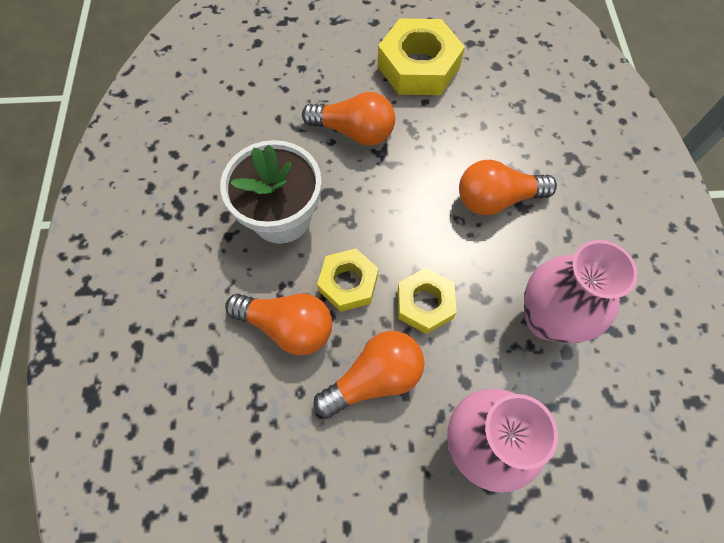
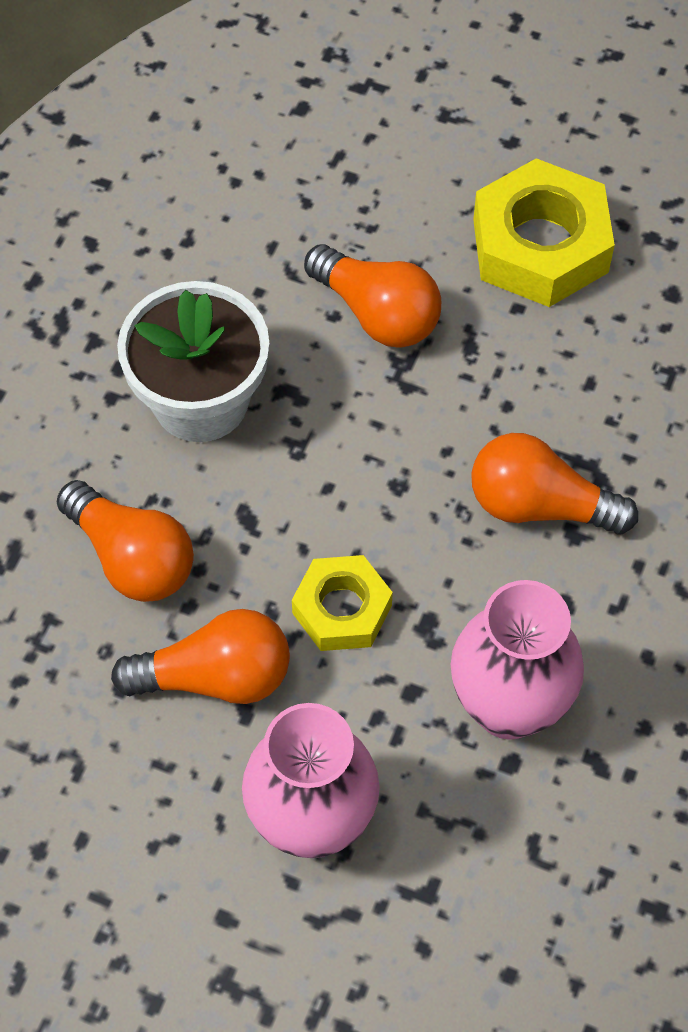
camera: 25 degrees right, 5 degrees down
yellow nut [317,248,379,312] -> none

